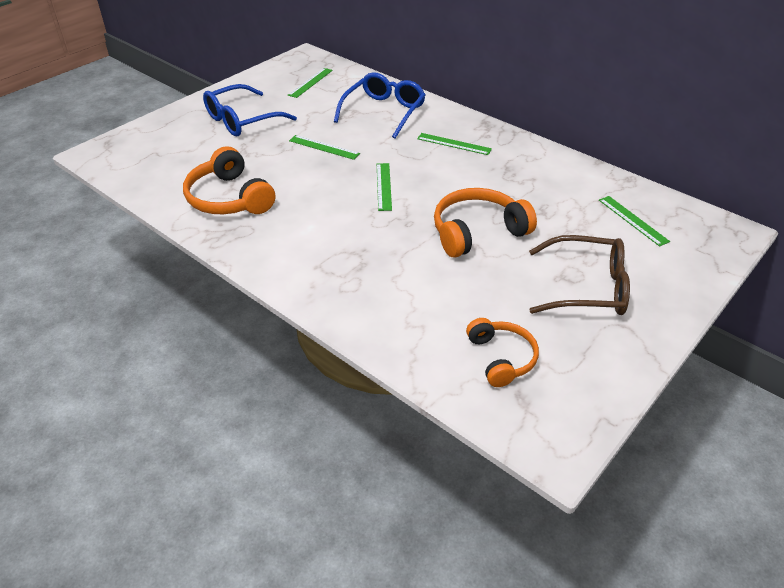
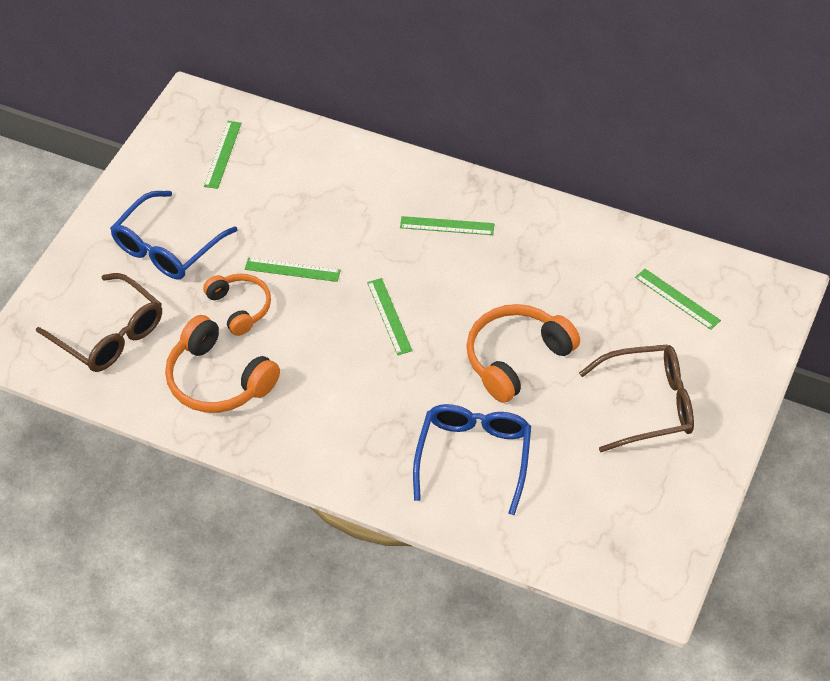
camera: 15 degrees left, 10 degrees up
blue glasses [334,72,425,138] -> blue glasses moved to [413,404,531,515]
orange headphones [466,318,539,387] -> orange headphones moved to [203,274,271,336]
none -> brown glasses [36,273,162,372]

